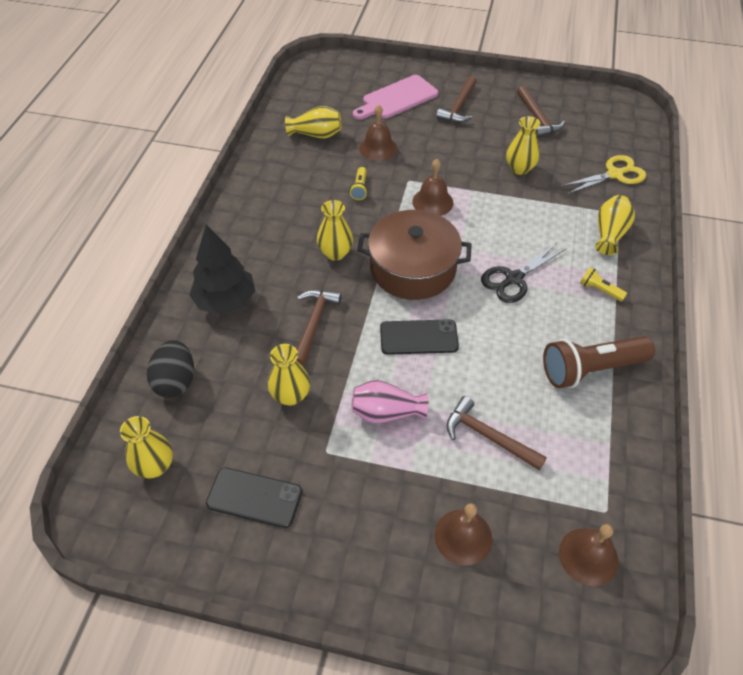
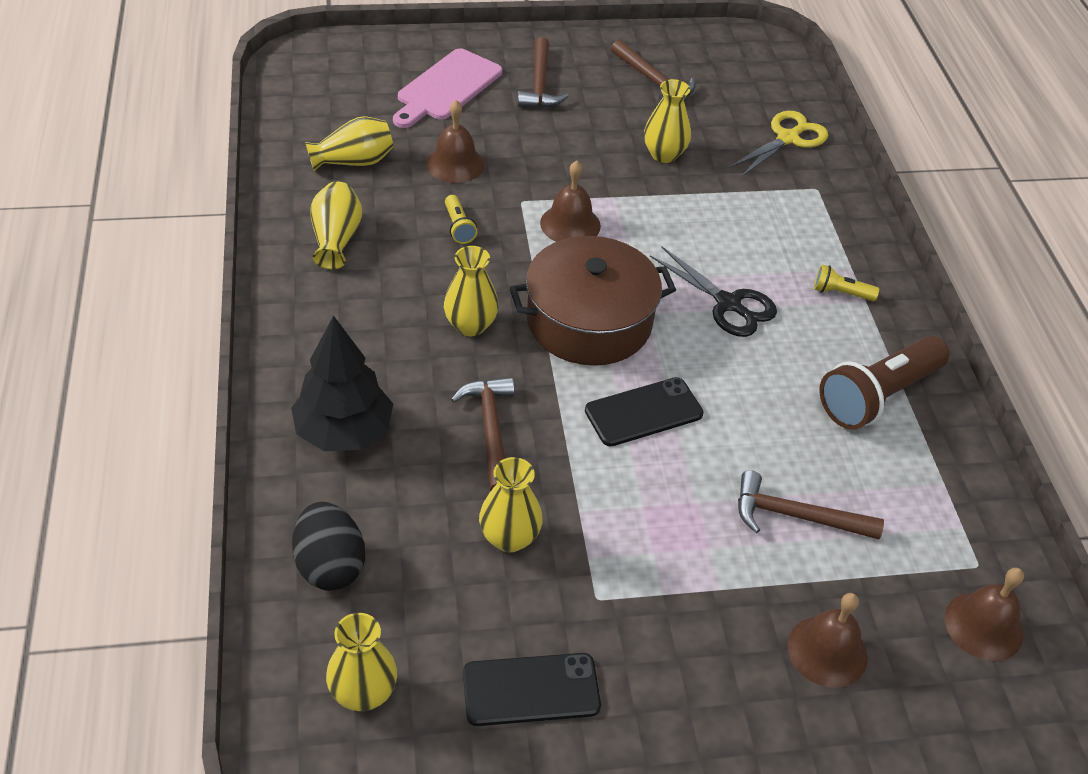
camera: 25 degrees left, 5 degrees down
pink vase [352,380,429,423] -> none
black scissors [481,243,566,303] -> black scissors turned 75 degrees counterclockwise [650,247,777,337]
yellow vase [595,195,635,255] -> yellow vase moved to [310,181,362,269]

